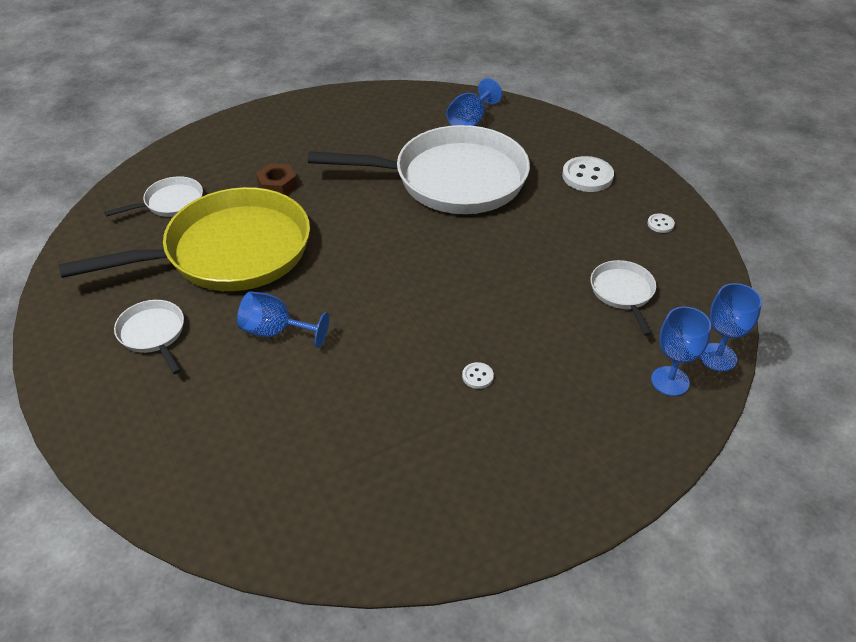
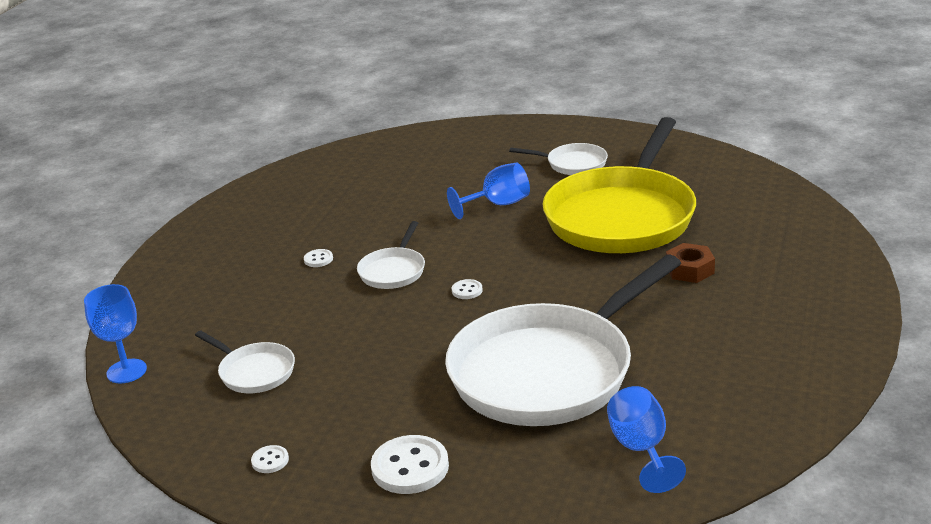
camera: 140 degrees right, 15 degrees down
white pan [104,176,203,217] -> white pan moved to [357,221,425,289]
blue goblet [651,307,711,396] -> none
none -> white button [452,279,483,299]

